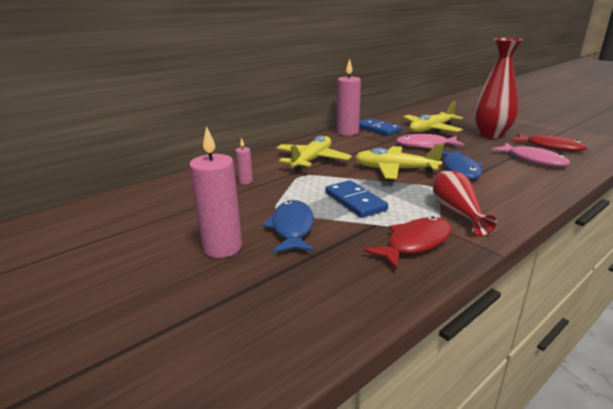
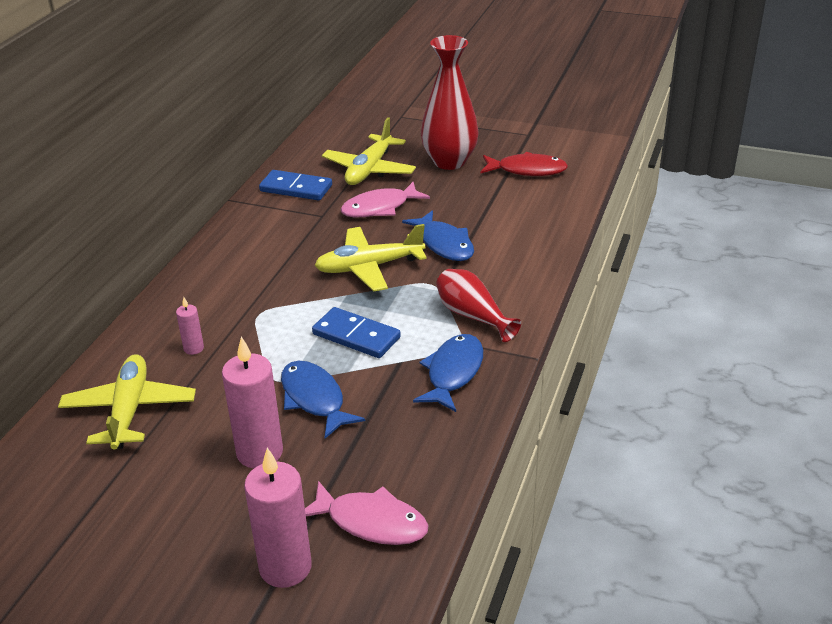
camera: 30 degrees left, 10 degrees up
yellow plane [276,135,352,172] -> yellow plane moved to [58,354,196,450]
pink candle [337,59,361,136] -> pink candle moved to [244,448,312,588]
red fish [364,216,452,269] -> blue fish [413,334,483,412]
pink fish [492,143,570,167] -> pink fish moved to [305,481,428,545]

